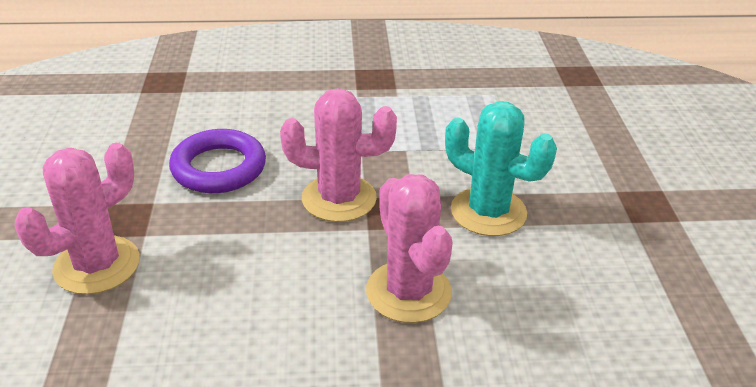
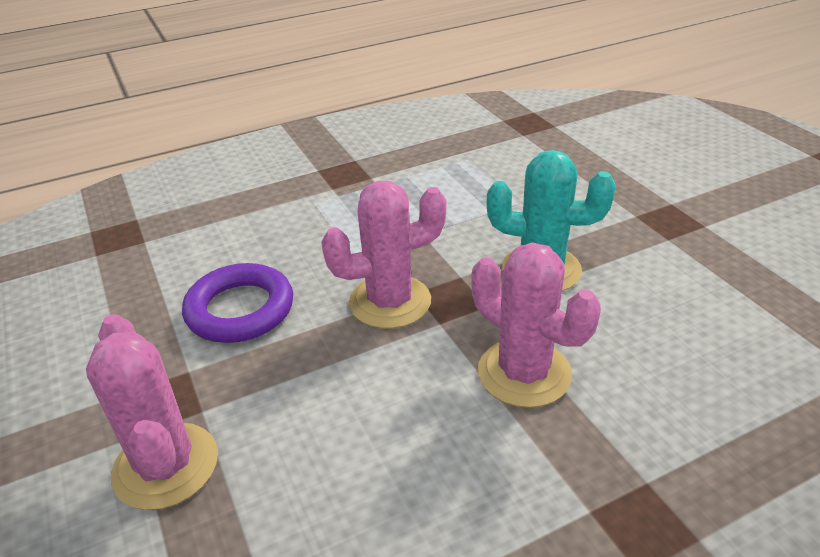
camera: 20 degrees left, 0 degrees up
pink cactus [14,143,140,294] -> pink cactus turned 45 degrees counterclockwise [86,314,218,510]

